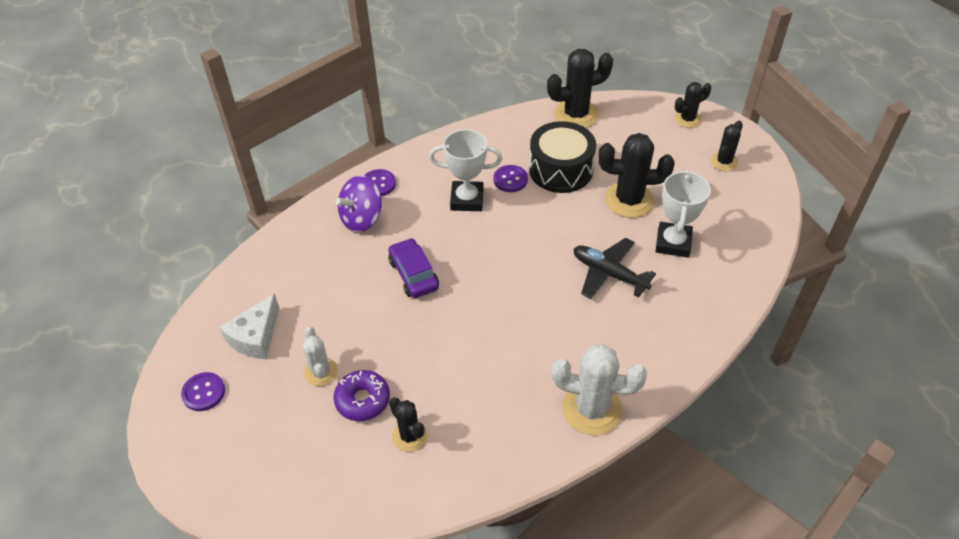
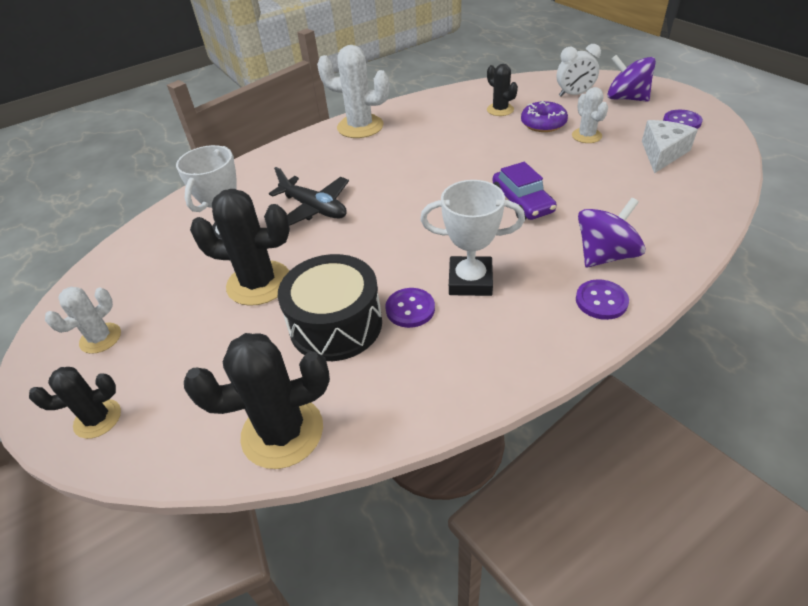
camera: 175 degrees left, 5 degrees down
black cactus [710,121,743,171] -> white cactus [45,287,121,354]
none -> white clock [557,44,601,97]
none -> purple spinning top [607,55,656,102]

